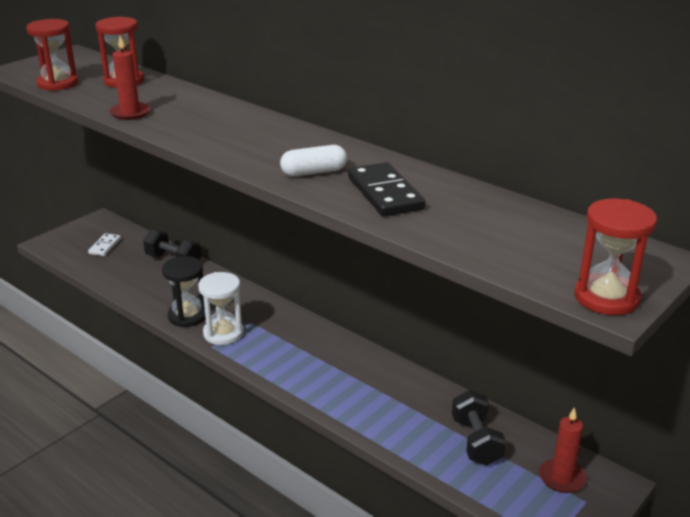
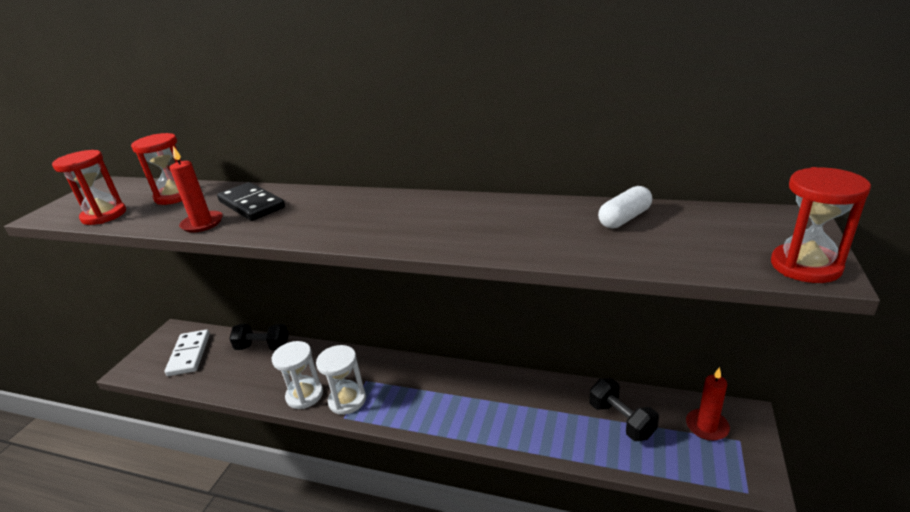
camera: 20 degrees left, 0 degrees up
white domino [88,233,121,256] -> white domino [164,330,210,376], size x1.70
black hourglass [162,256,206,327] -> white hourglass [272,341,323,409]
white capsule [280,145,347,176] -> white capsule moved to [598,186,652,229]
black domino [348,162,426,217] -> black domino moved to [217,182,285,221]

